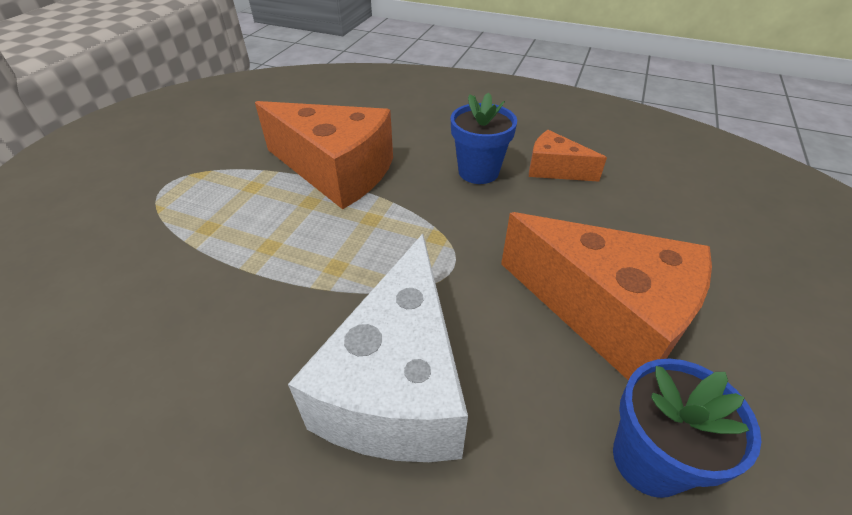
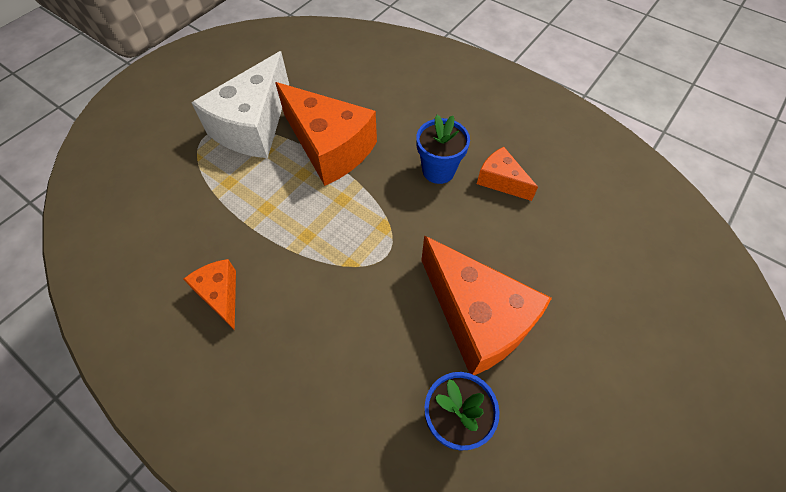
camera: 15 degrees right, 15 degrees up
white cheese [288,234,468,462] -> white cheese moved to [191,51,289,158]
none -> orange cheese [184,259,236,330]

